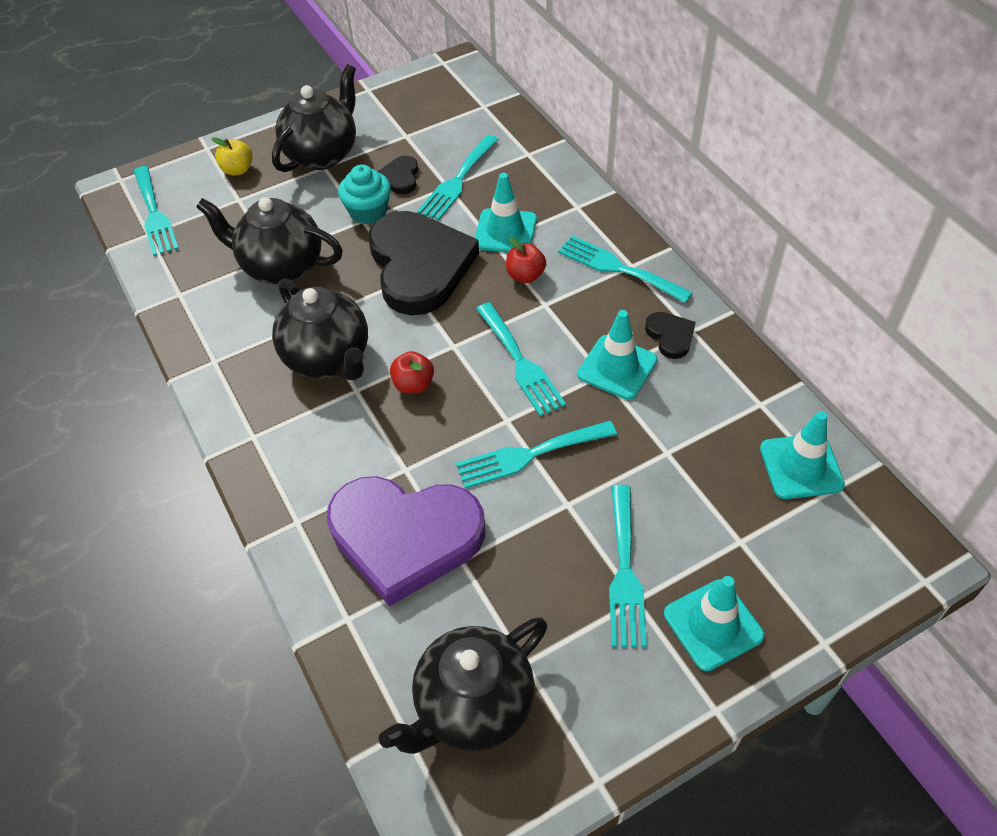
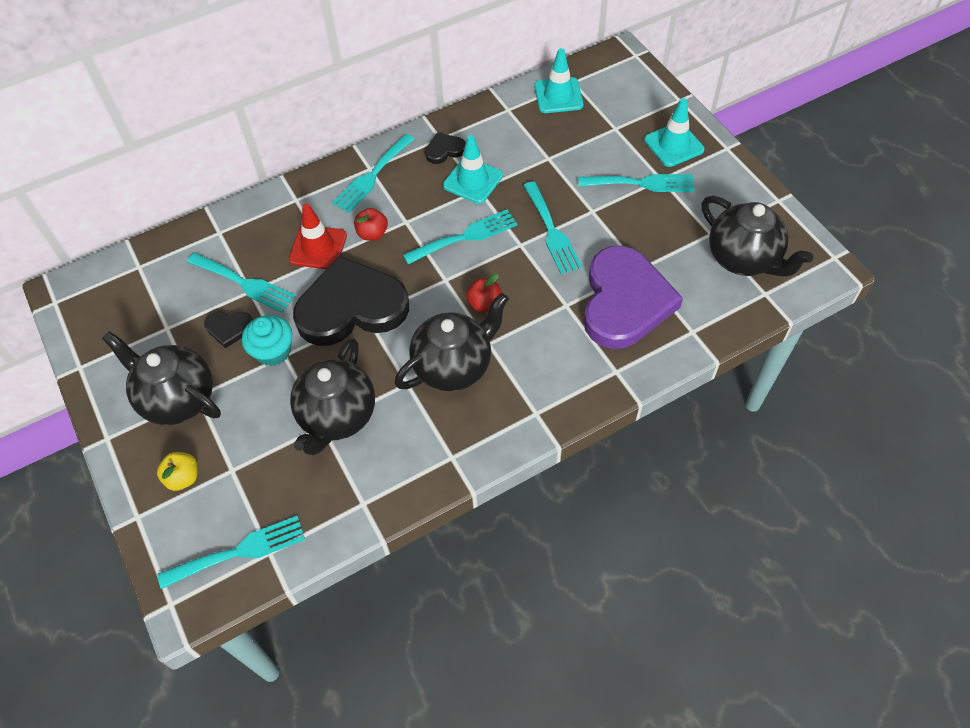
camera: 90 degrees left, 5 degrees up
turquoise traffic cone [475,173,537,253] -> red traffic cone [289,204,347,269]

